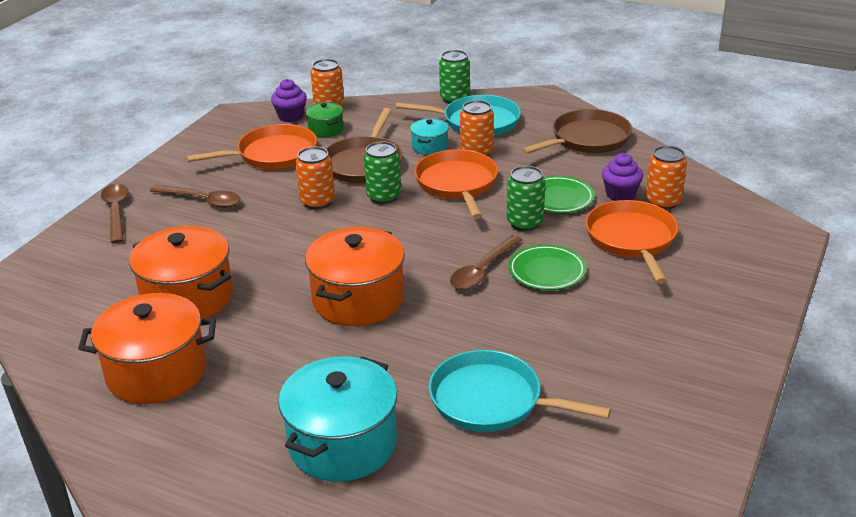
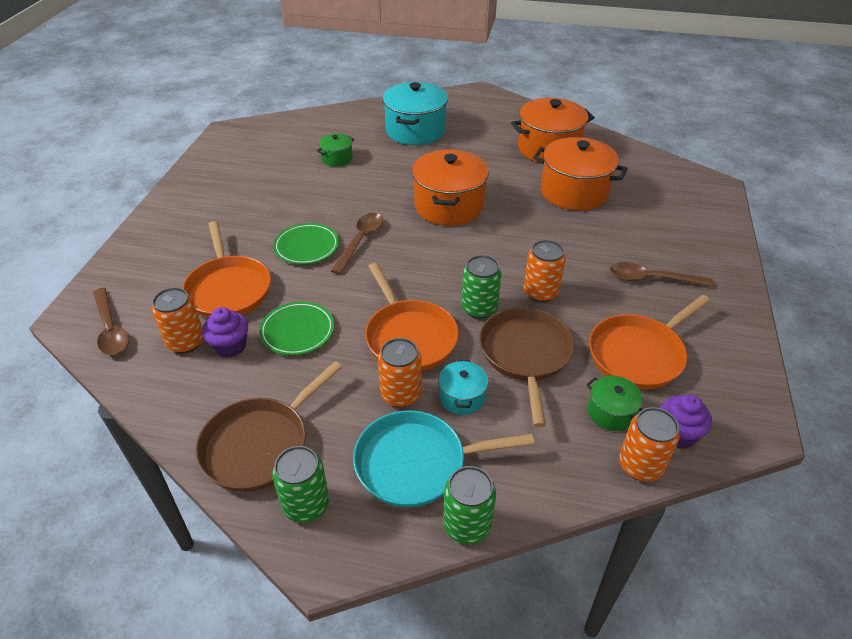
camera: 165 degrees right, 10 degrees up
brown spoon [101,184,129,244] -> brown spoon moved to [93,288,129,355]
turquoise pan [429,350,611,432] -> green pot [317,133,355,166]
green can [507,166,545,231] -> green can moved to [272,446,329,523]

